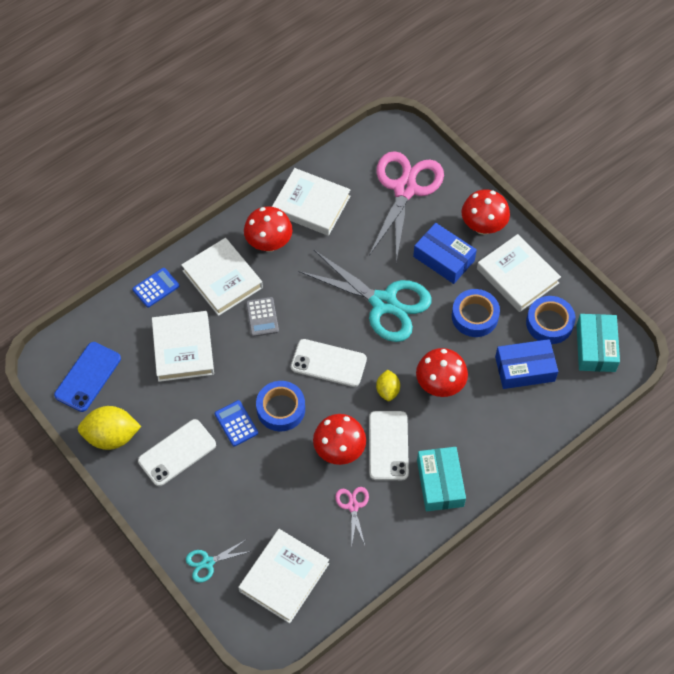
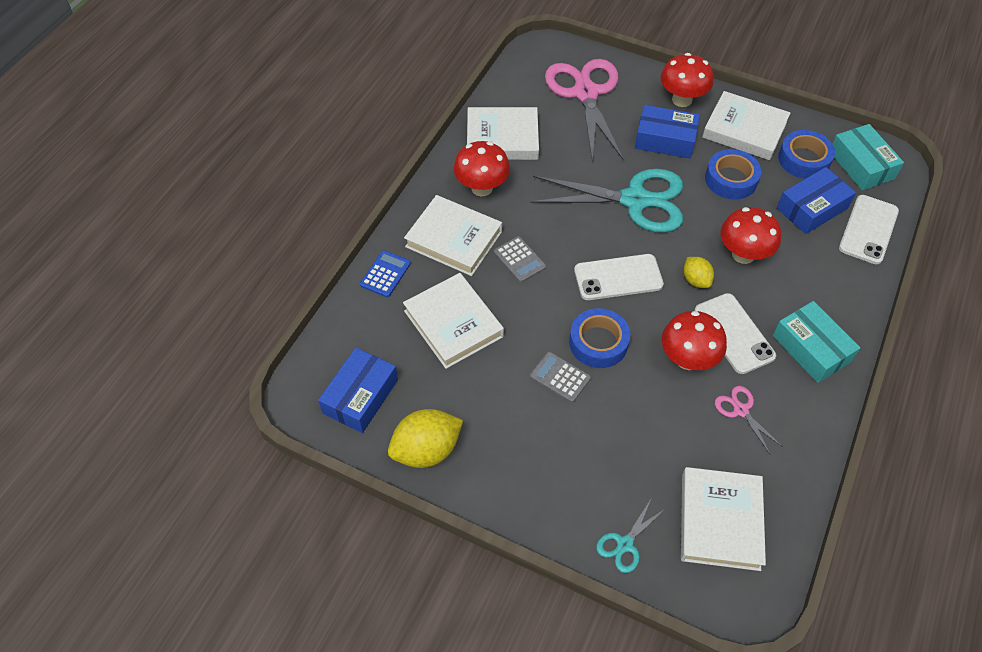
camera: 25 degrees left, 5 degrees down
blue phone [54,342,121,412] -> blue box [318,348,398,433]
white phone [138,419,216,486] -> white phone moved to [839,195,899,264]
blue calculator [215,400,258,446] -> grey calculator [530,352,591,403]

